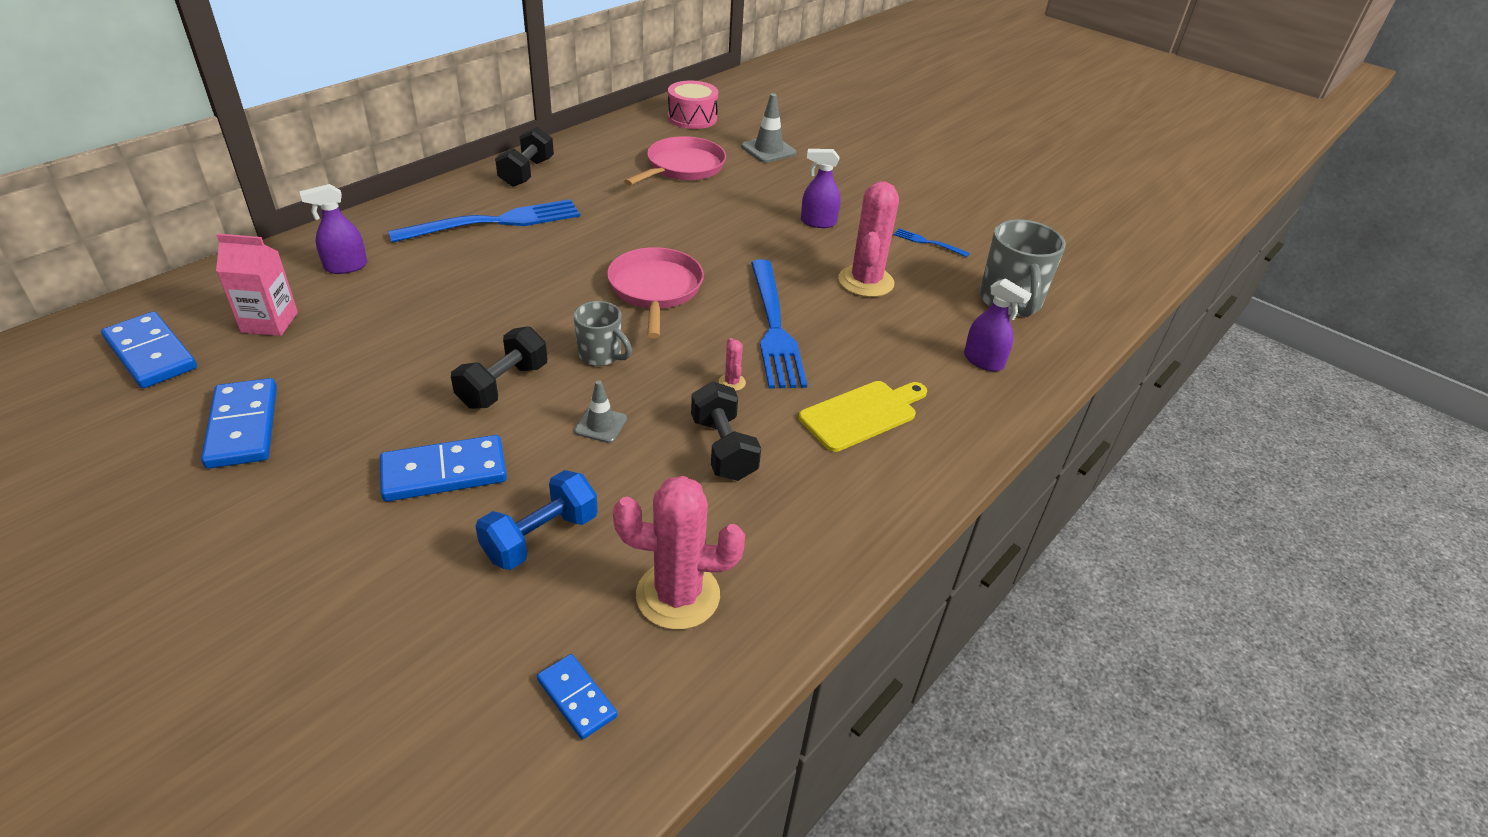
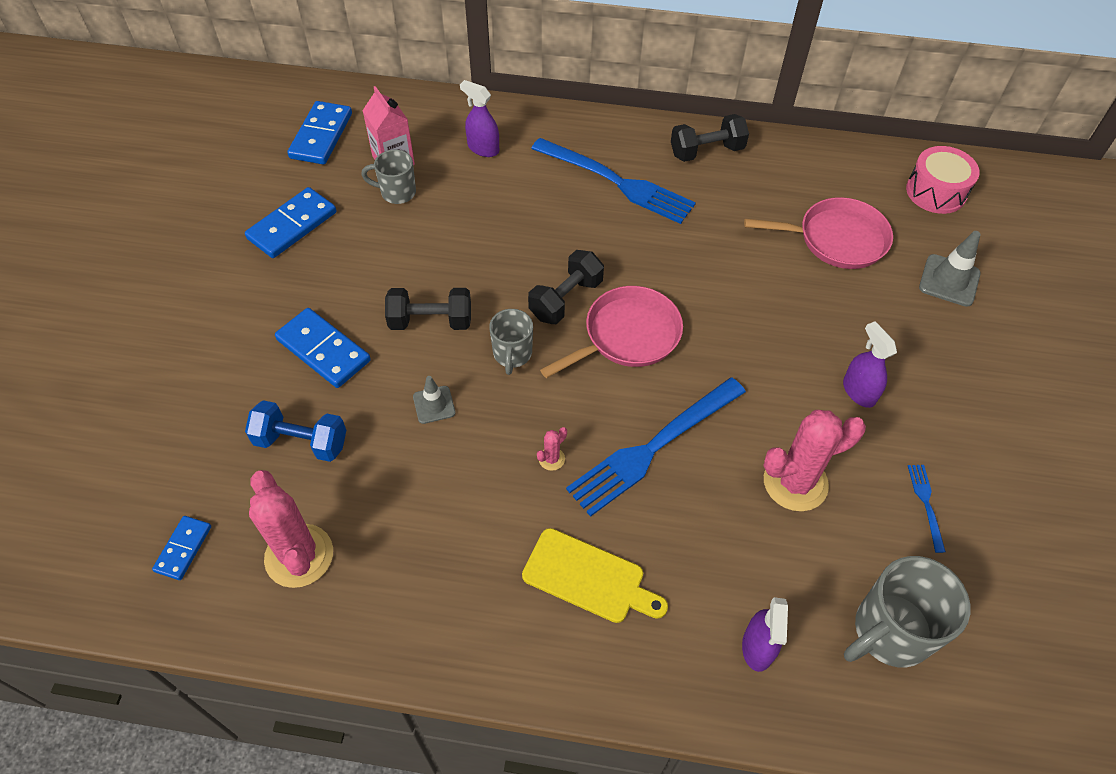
camera: 60 degrees right, 15 degrees up
black dumbbell [691,382,761,481] -> black dumbbell moved to [528,250,604,324]
none -> grey mug [361,150,416,204]

